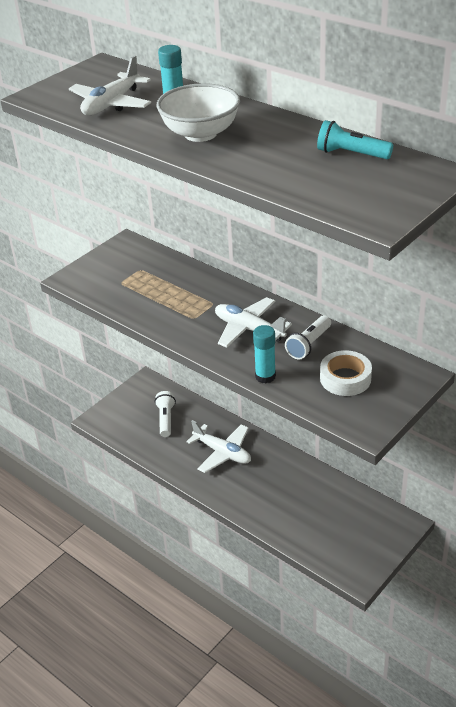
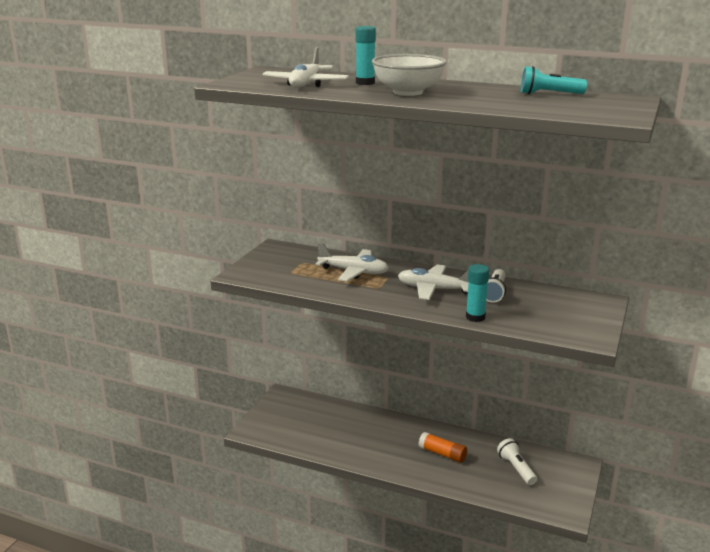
camera: 20 degrees left, 15 degrees down
white flashlight [155,391,176,437] -> white flashlight moved to [497,438,537,485]
white plane [186,420,251,473] -> white plane moved to [315,242,389,282]
white tape [320,350,372,396] -> none
none -> orange glue stick [418,432,467,463]

